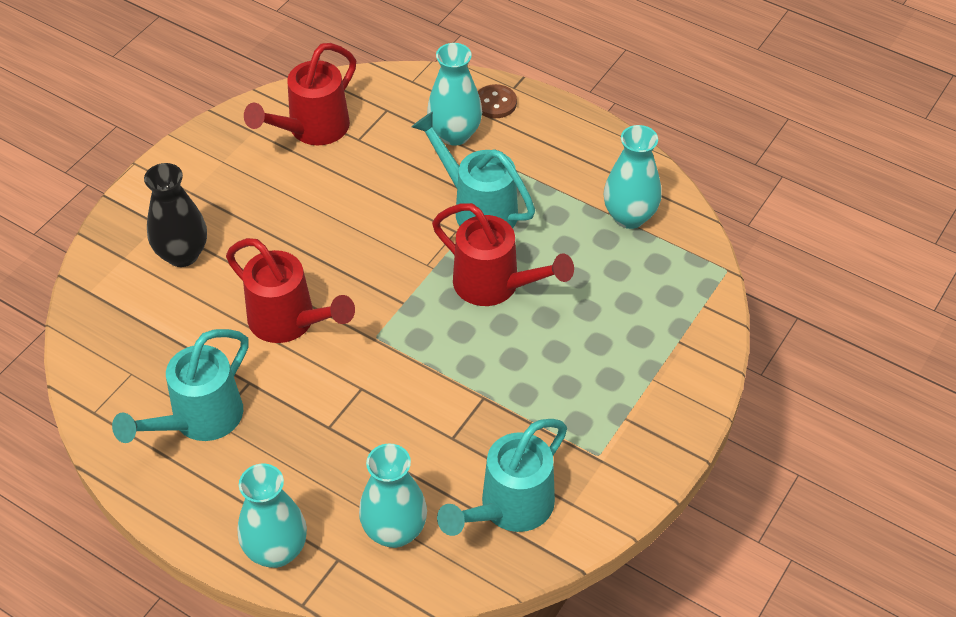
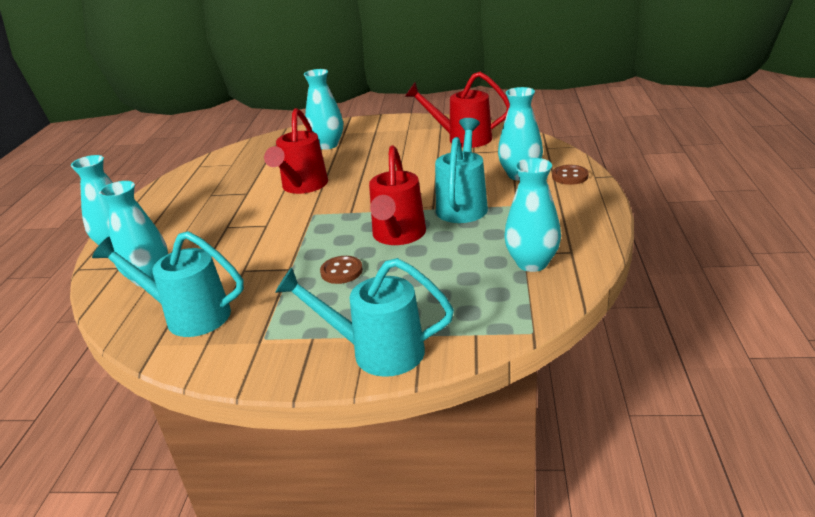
camera: 65 degrees right, 20 degrees down
turquoise watering can [112,329,249,443] -> turquoise watering can moved to [275,258,454,377]
black vase [144,163,207,267] -> turquoise vase [304,69,343,150]
none -> brown button [320,256,363,284]

